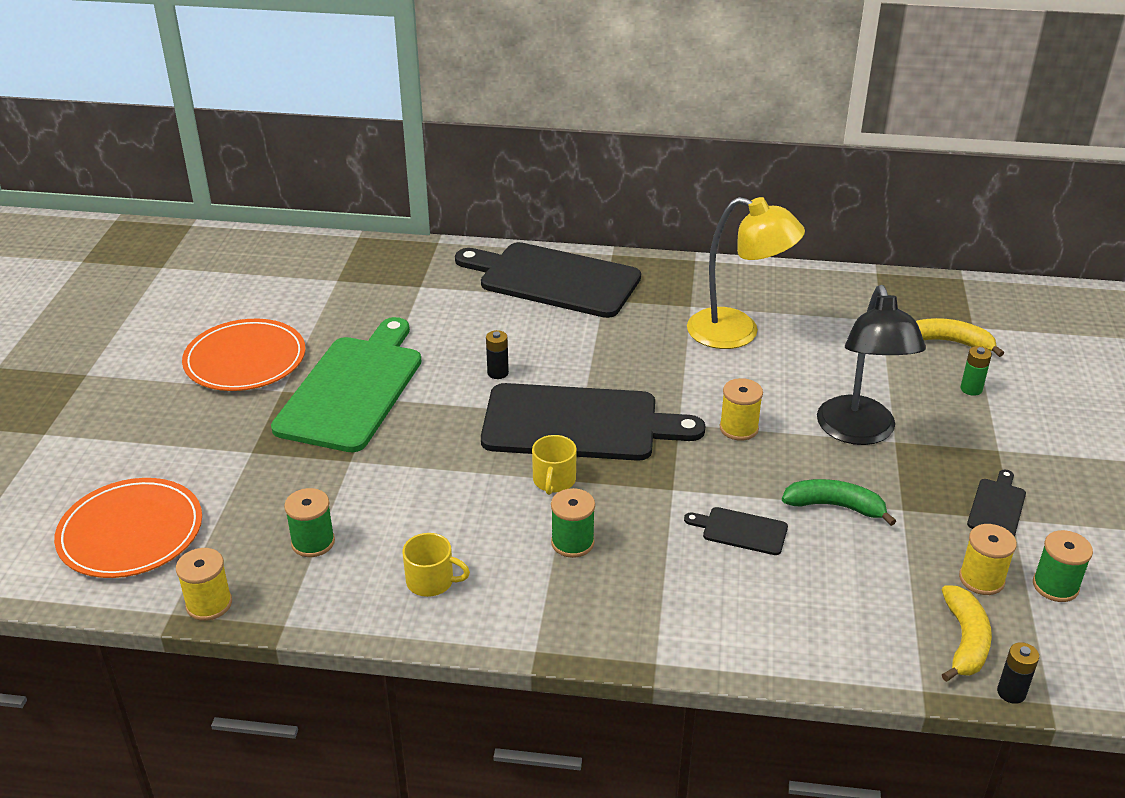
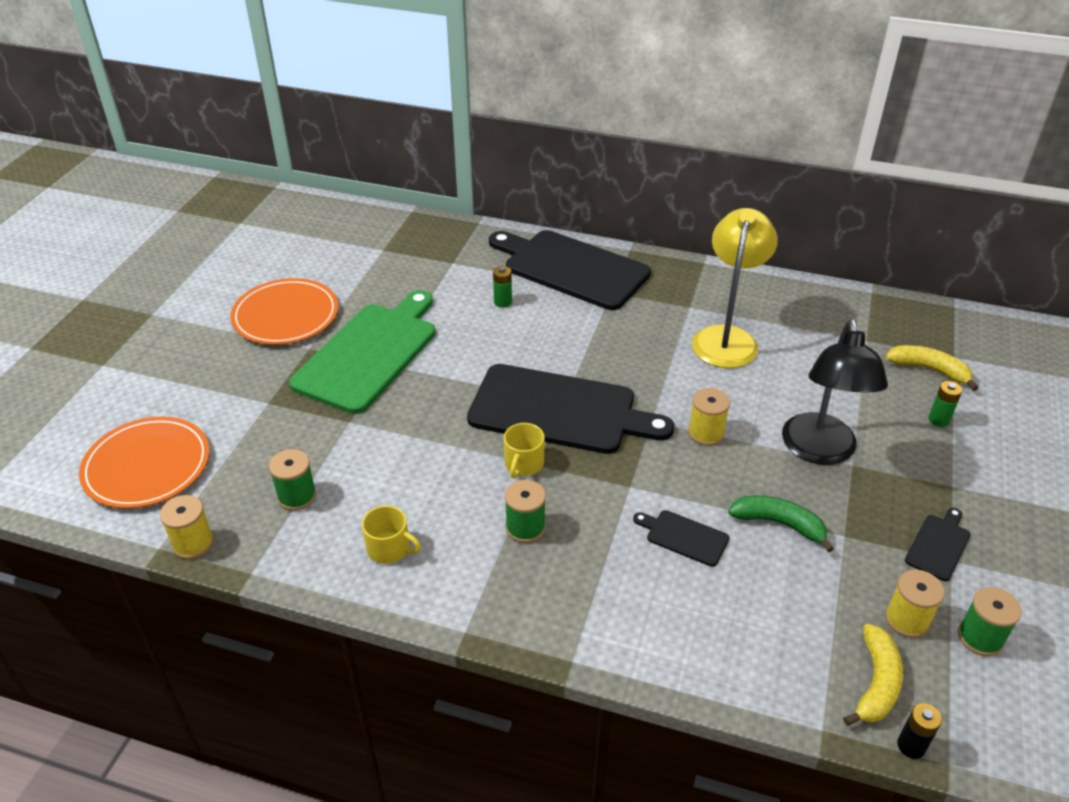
camera: 10 degrees right, 5 degrees up
black battery [486,330,509,379] -> none
yellow lamp [687,197,805,349] -> yellow lamp turned 105 degrees counterclockwise [692,208,778,368]
none -> green battery [493,266,512,308]

